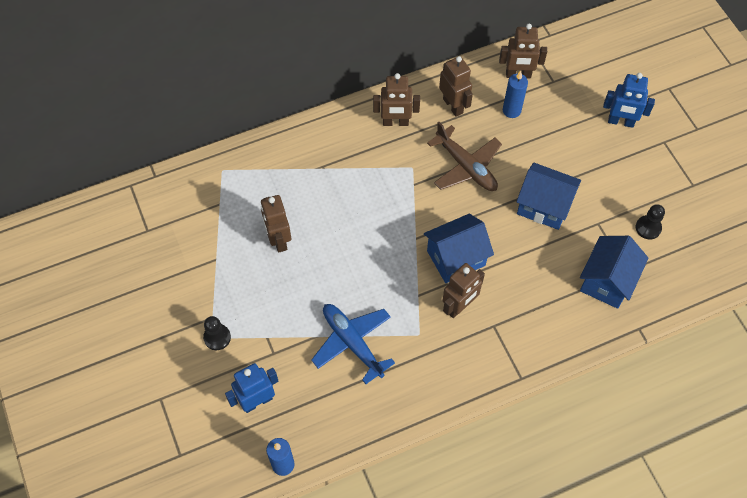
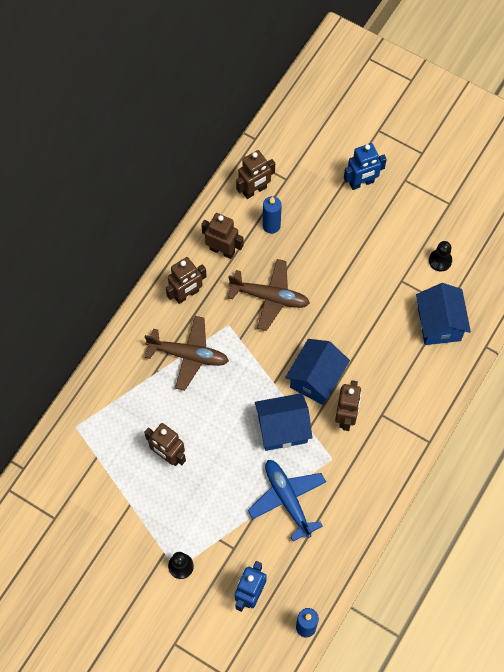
camera: 35 degrees left, 5 degrees up
blue plane [311,304,395,384] -> blue plane turned 45 degrees clockwise [248,460,326,542]
blue house [516,163,581,230] -> blue house moved to [255,393,313,451]
none -> brown plane [145,316,229,391]

